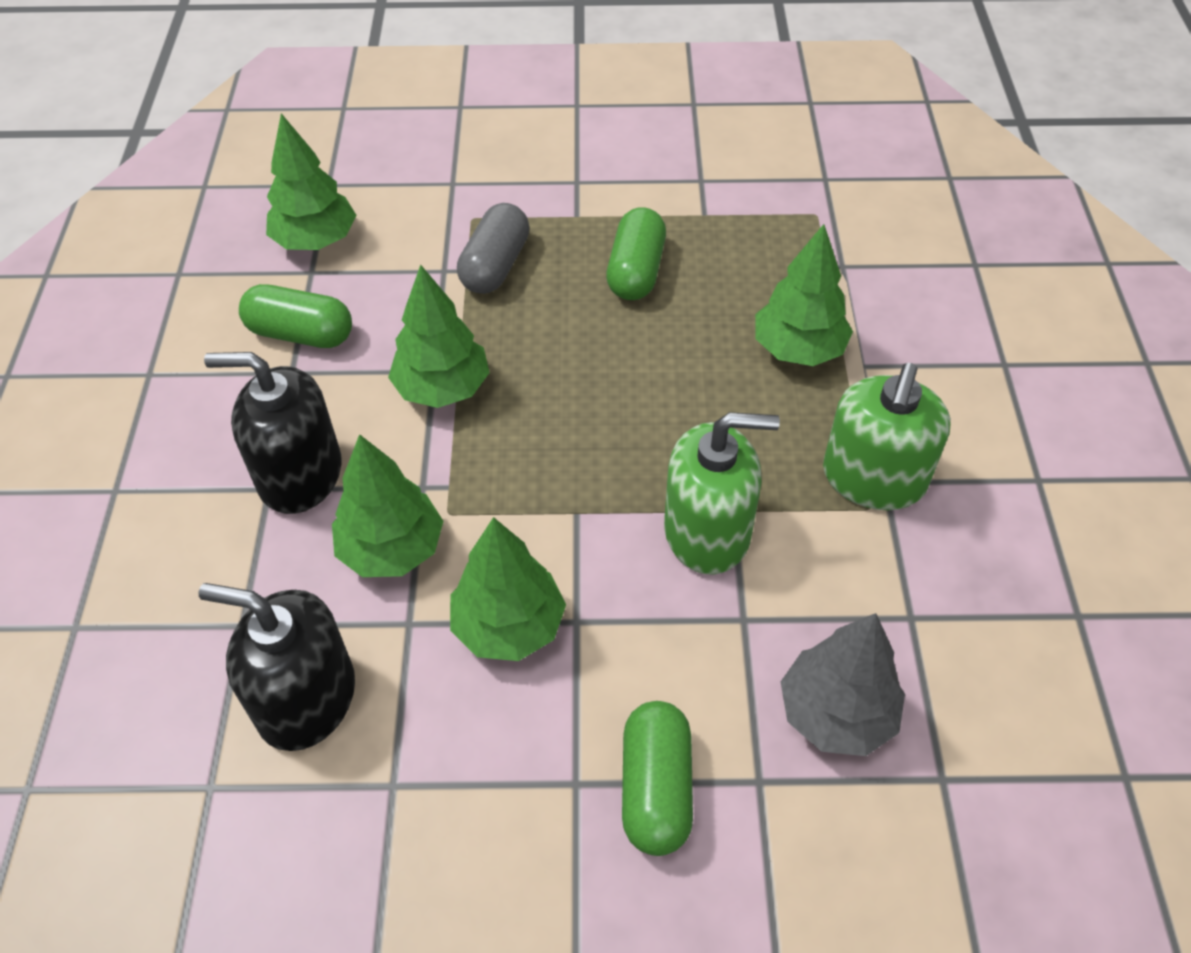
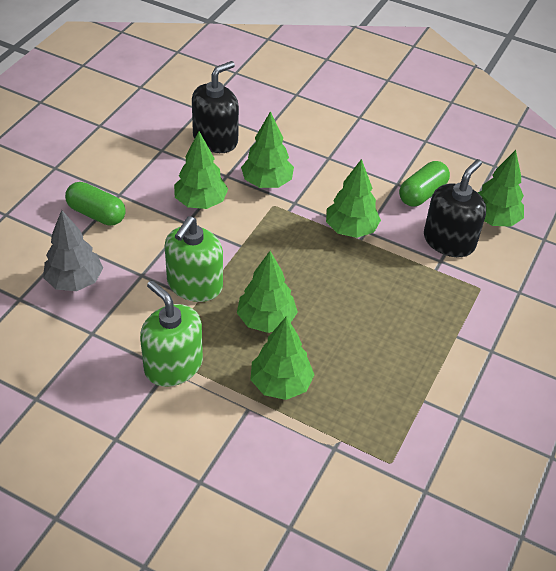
camera: 115 degrees right, 5 degrees down
black soap dispenser [204,352,342,514] -> black soap dispenser moved to [424,159,486,257]
grey capsule [457,203,529,294] -> none
green capsule [606,207,666,300] -> none
none -> green tree [237,251,298,333]

